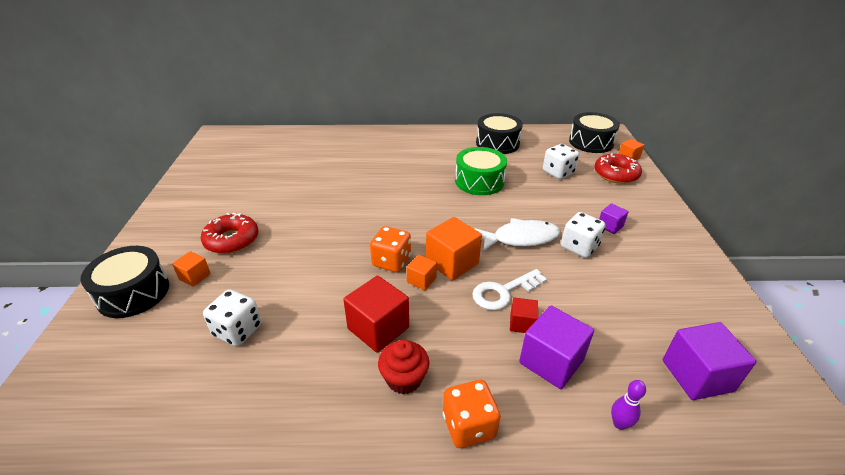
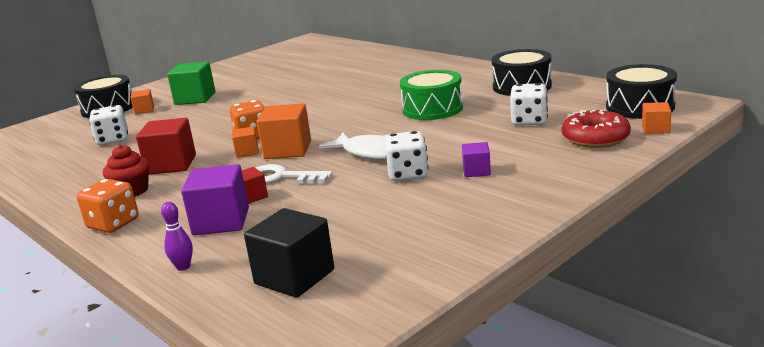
camera: 50 degrees right, 15 degrees down
red donut [201,213,259,254] -> green cube [167,62,215,105]
purple cube [663,322,756,400] -> black cube [244,208,334,298]

